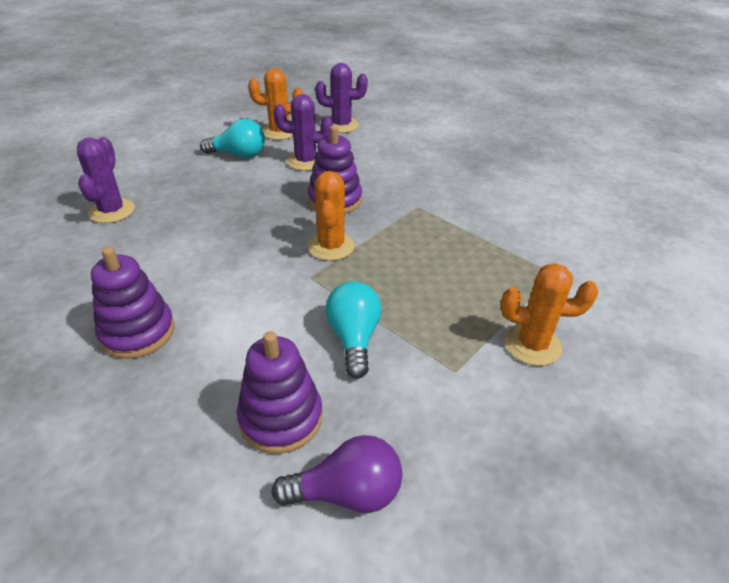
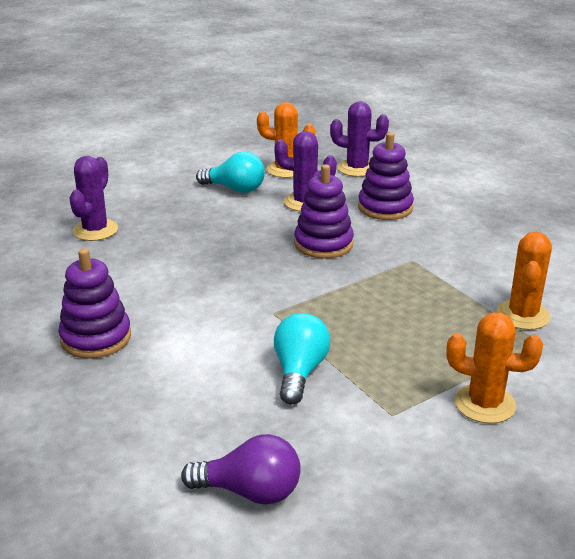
camera: 15 degrees right, 10 degrees down
purple stacking toy [237,331,323,454] -> purple stacking toy moved to [358,132,414,220]
orange cactus [308,171,355,261] -> orange cactus moved to [497,232,552,330]

